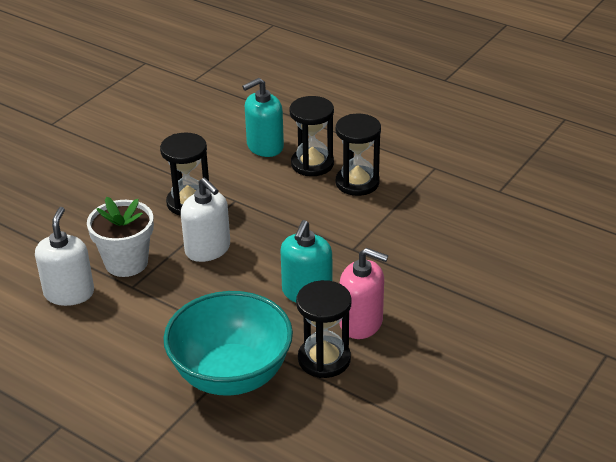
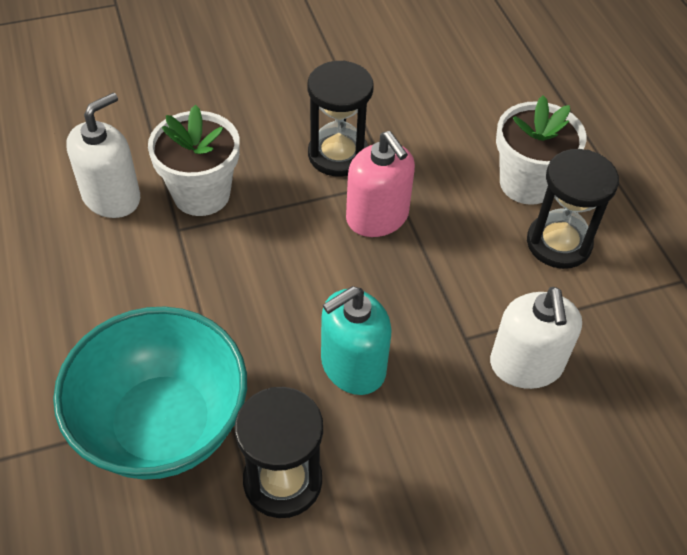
camera: 35 degrees right, 15 degrees up
white soap dispenser [181,178,230,262] -> white soap dispenser moved to [490,287,582,389]
turquoise soap dispenser [242,78,284,157] -> none
black hourglass [290,96,334,176] -> white flower pot [496,95,587,205]
pink soap dispenser [339,248,388,339] -> pink soap dispenser moved to [346,131,415,237]

